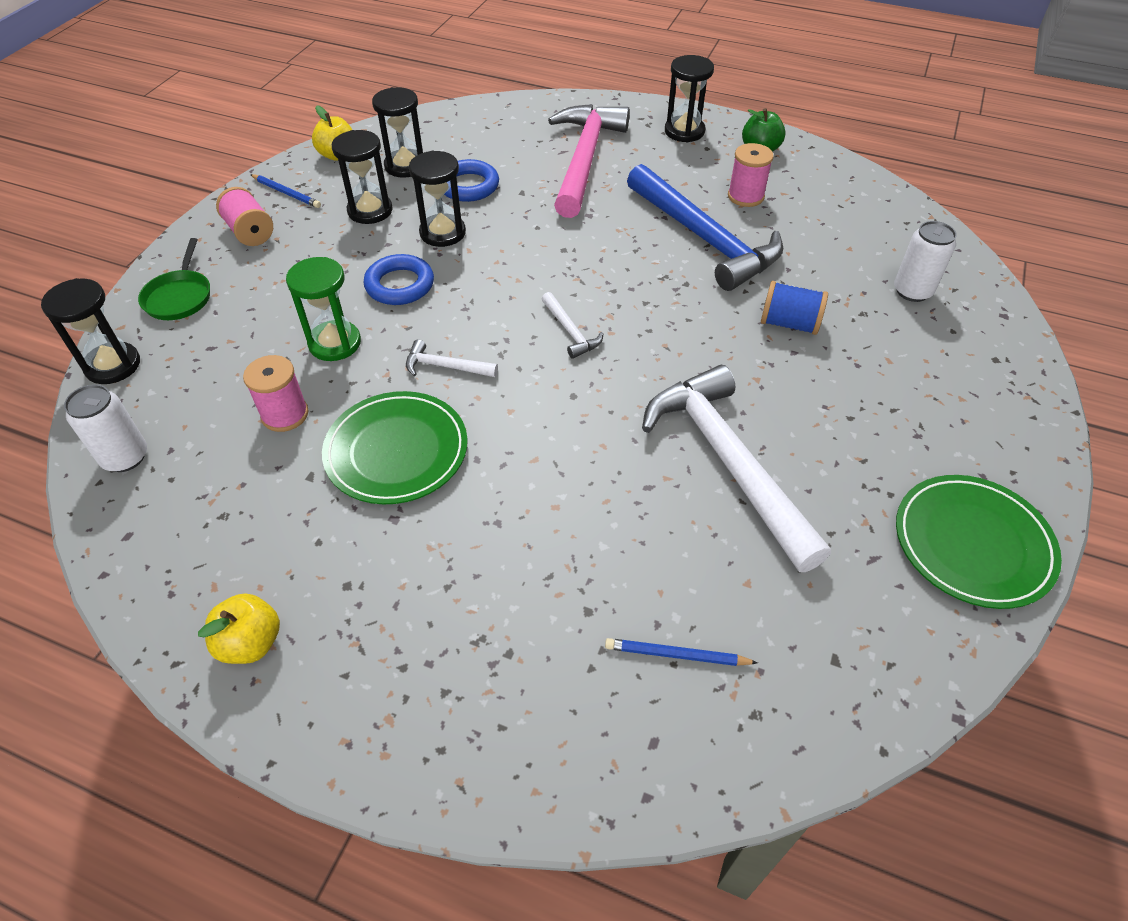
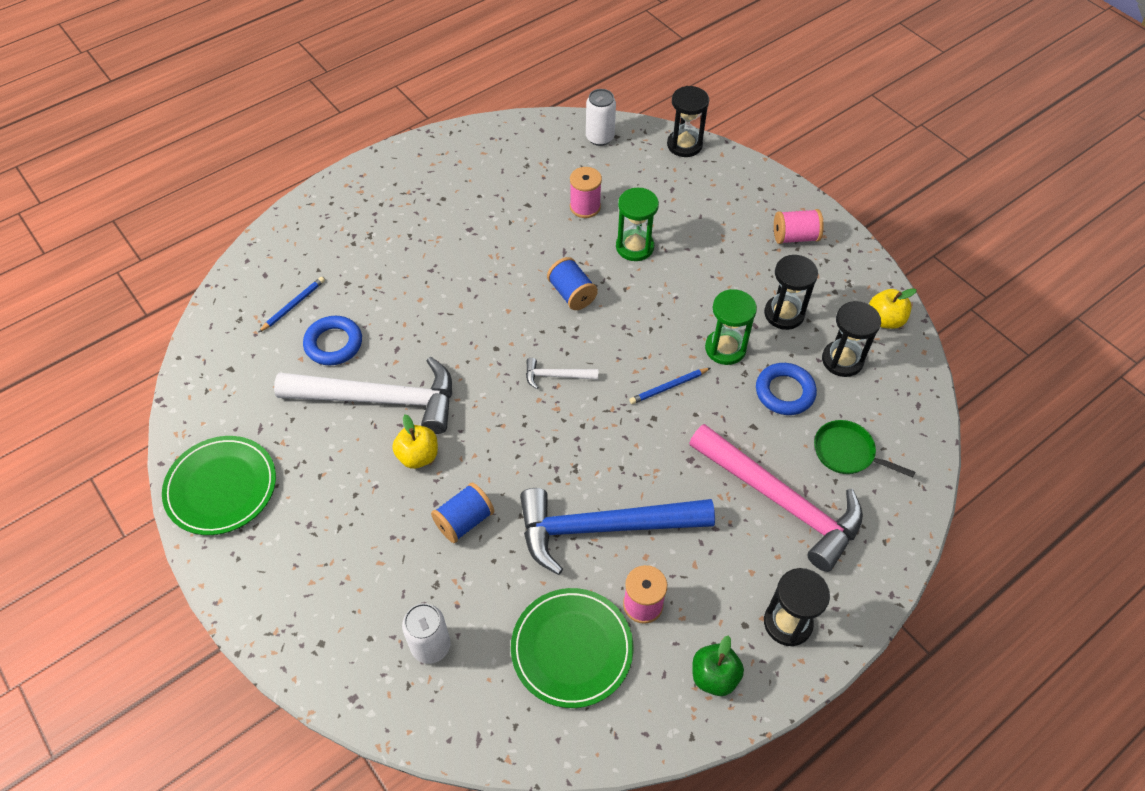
camera: 120 degrees right, 5 degrees up
green pan [138,238,210,320] -> green pan moved to [814,420,915,478]
yellow apple [198,593,280,664] -> yellow apple moved to [392,414,438,469]
blue pencil [250,174,321,208] -> blue pencil moved to [629,368,710,404]
green plate [322,391,468,504] -> green plate moved to [511,588,634,708]
blue ring [364,254,434,305] -> blue ring moved to [303,316,362,365]
white hammer [406,340,498,377] -> blue spool [547,257,598,310]
black hourglass [409,151,466,247] -> green hourglass [705,289,757,365]

